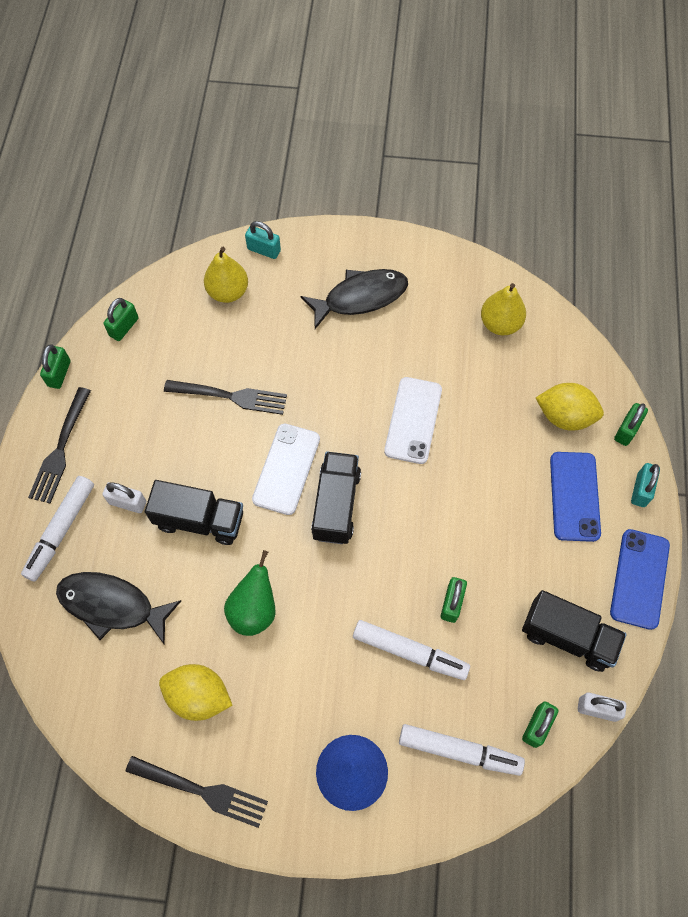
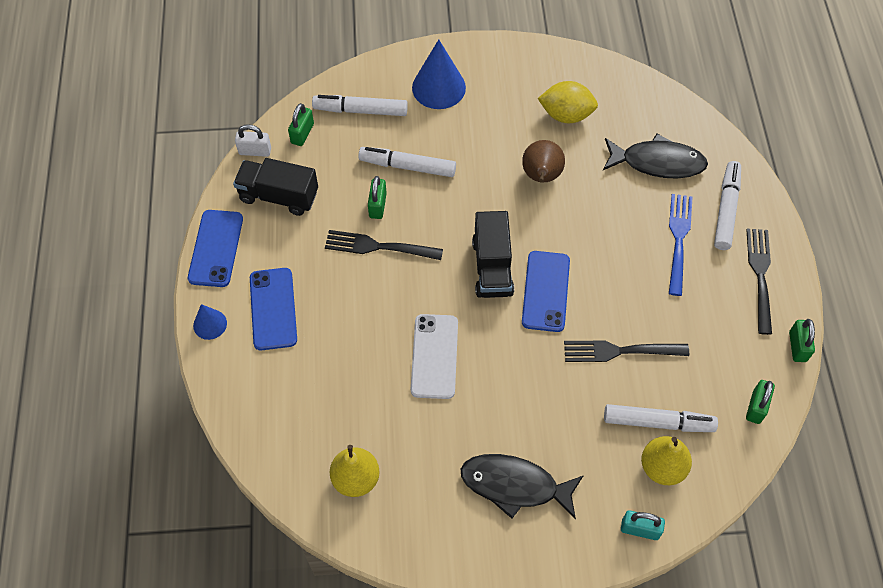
camera: 170 degrees right, 5 degrees down
white padlock [103,482,146,513] -> blue fork [669,194,693,296]
black fork [125,756,268,828] -> black fork moved to [325,230,443,260]
black truck [145,480,243,545] -> none
green pear [224,550,276,636] -> brown pear [522,140,565,182]
white phone [252,424,320,515] -> blue phone [522,251,570,332]
black fish [300,269,408,329] -> black fish turned 45 degrees clockwise [461,454,584,519]
yellow lemon [536,383,604,431] -> none
green padlock [614,403,648,446] -> none
turquoise padlock [631,463,660,507] -> blue cone [193,304,227,340]
none -> white marker [604,404,718,432]

